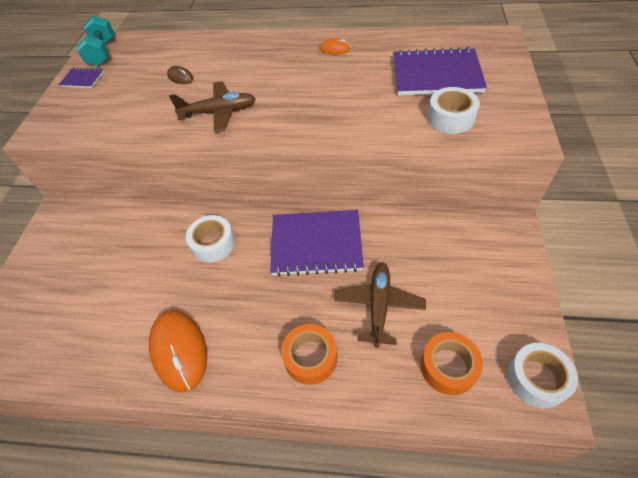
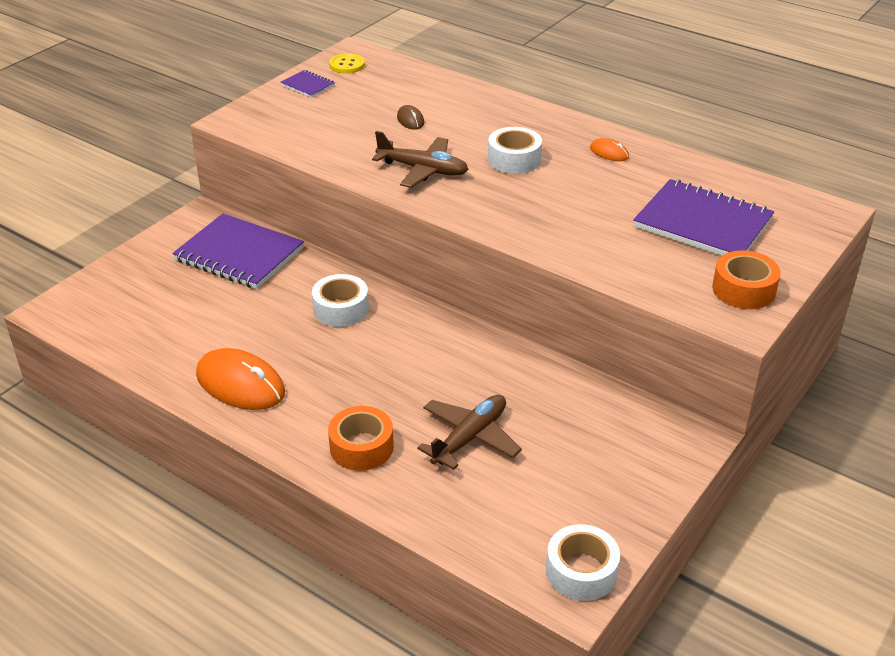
camera: 25 degrees right, 15 degrees down
turquoise dumbbell [77,15,114,67] -> yellow button [329,53,365,74]
orange mouse [149,310,207,393] -> orange mouse turned 60 degrees counterclockwise [196,348,285,410]
purple notebook [270,210,364,277] -> purple notebook moved to [172,214,304,289]
orange tape [421,332,483,395] -> orange tape moved to [712,250,781,309]
white tape [427,87,480,134] -> white tape moved to [488,127,542,174]

